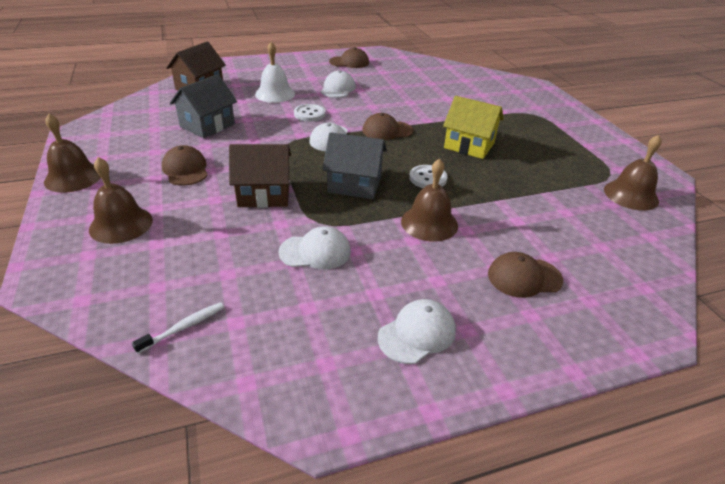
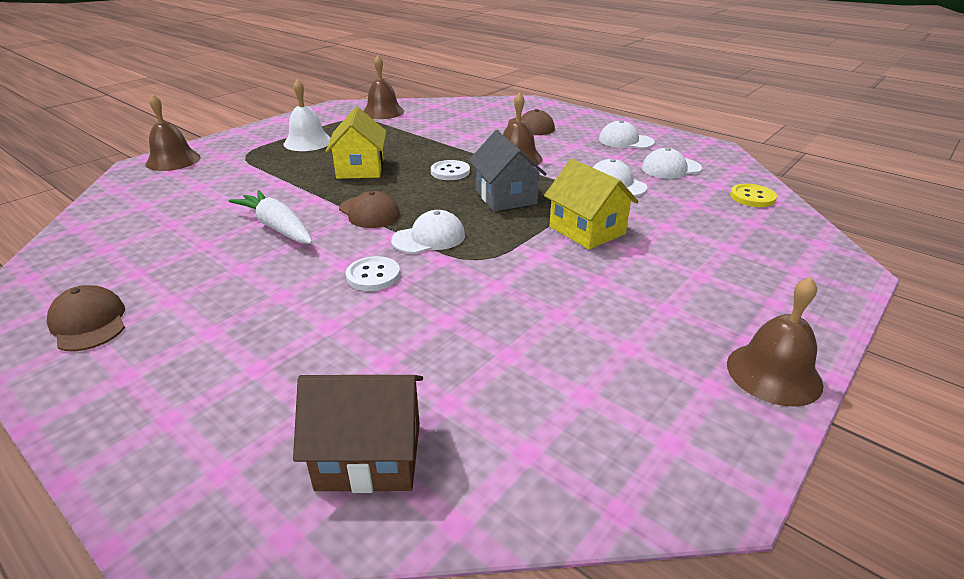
camera: 120 degrees left, 5 degrees down
brown bell [89,157,153,244] -> brown bell moved to [145,94,201,171]
white toothbrush [132,302,224,354] -> yellow button [730,184,777,207]
brown cap [162,145,208,186] -> none
grey house [170,74,237,138] -> none
brown house [229,144,291,208] -> yellow house [544,159,639,249]
white bell [255,42,295,103] -> white bell moved to [284,79,331,151]
white cap [321,70,356,98] -> white cap moved to [642,148,702,179]
none -> white carrot [229,190,313,244]

